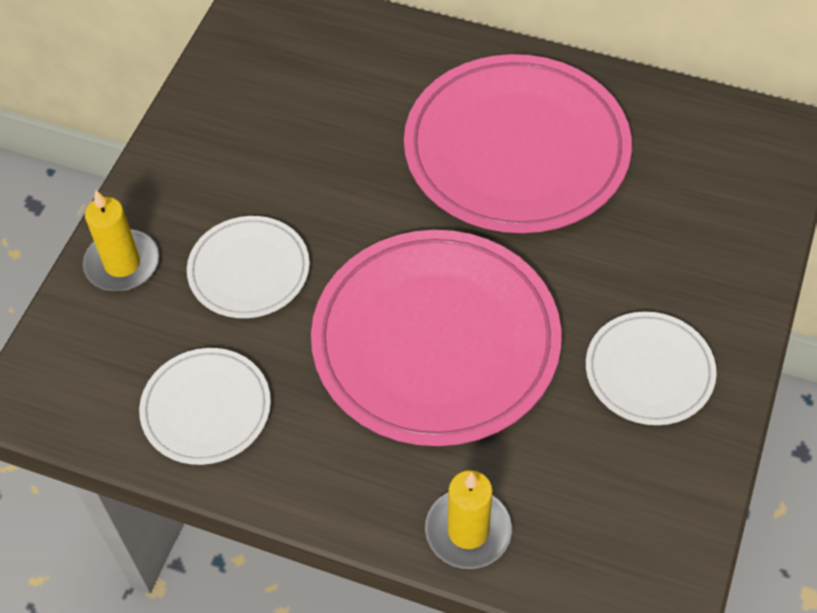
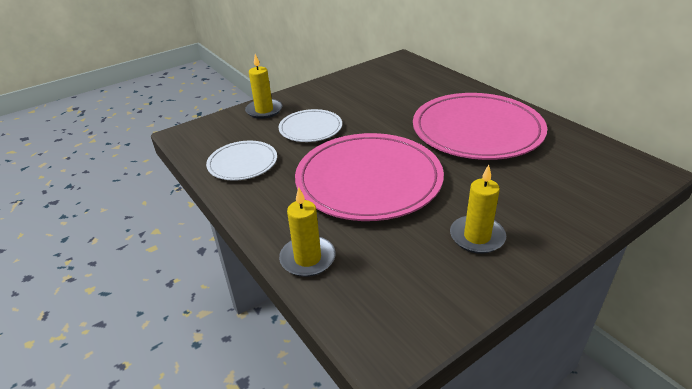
camera: 35 degrees right, 20 degrees down
white plate [586,312,717,425] -> yellow candle [450,165,506,254]

